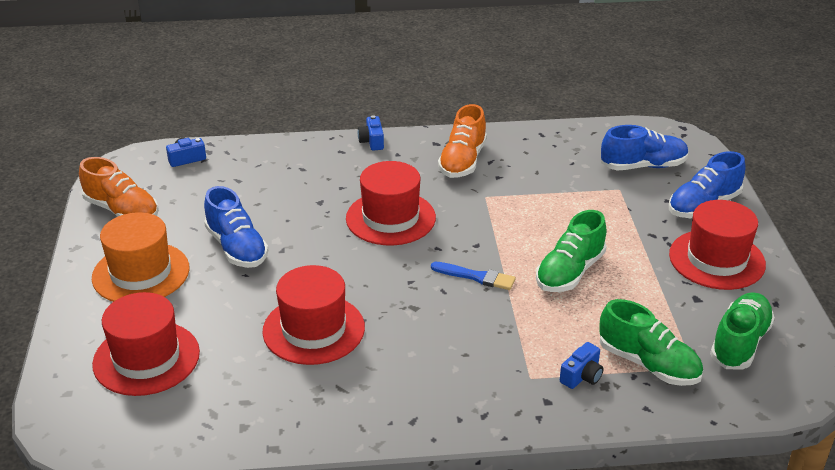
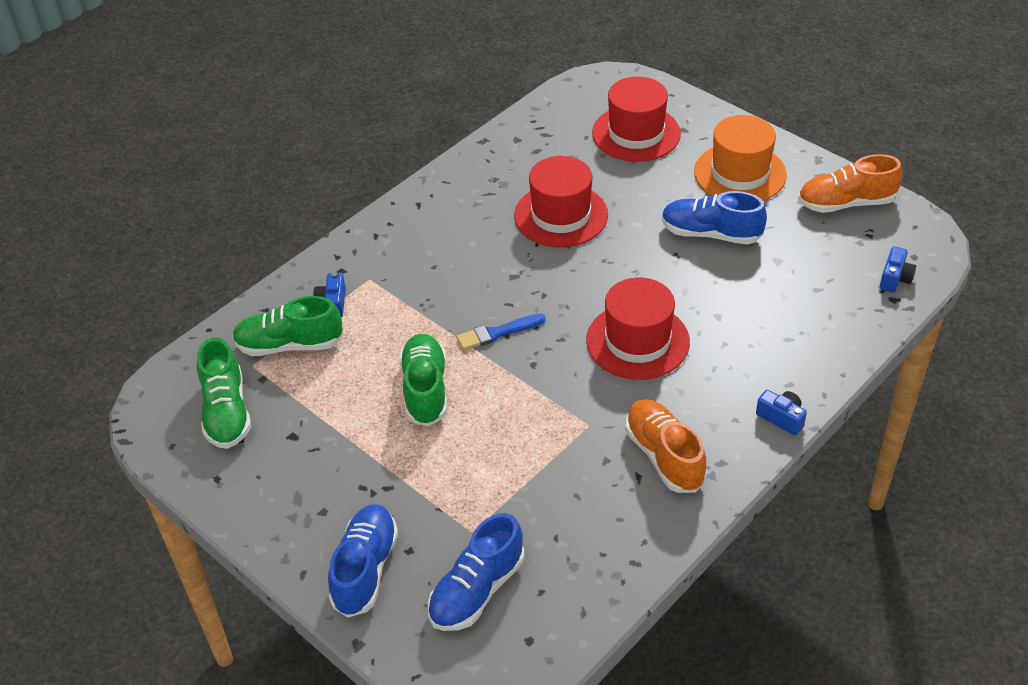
camera: 140 degrees right, 10 degrees up
red hat [669,200,766,290] -> none

